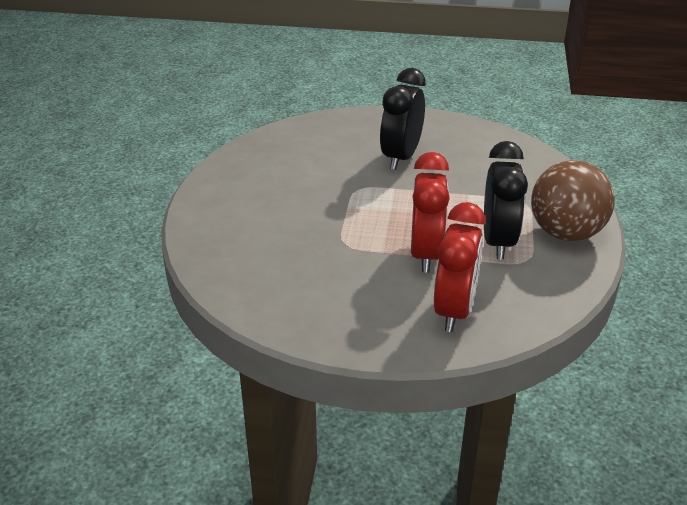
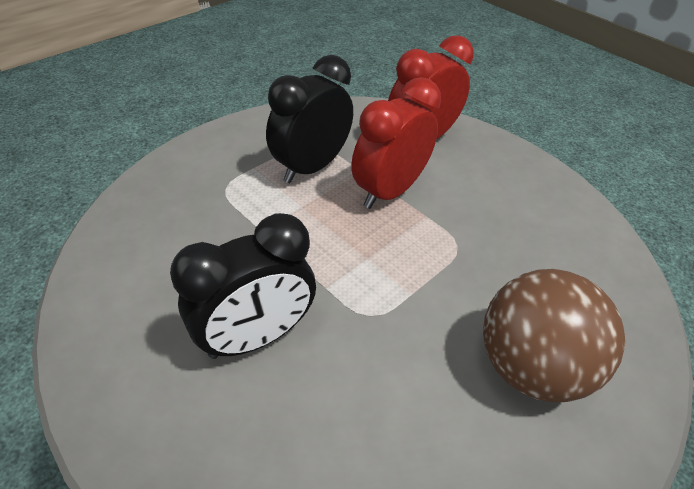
camera: 145 degrees left, 10 degrees up
brown ball [531,160,615,241] -> brown ball moved to [483,269,625,402]

